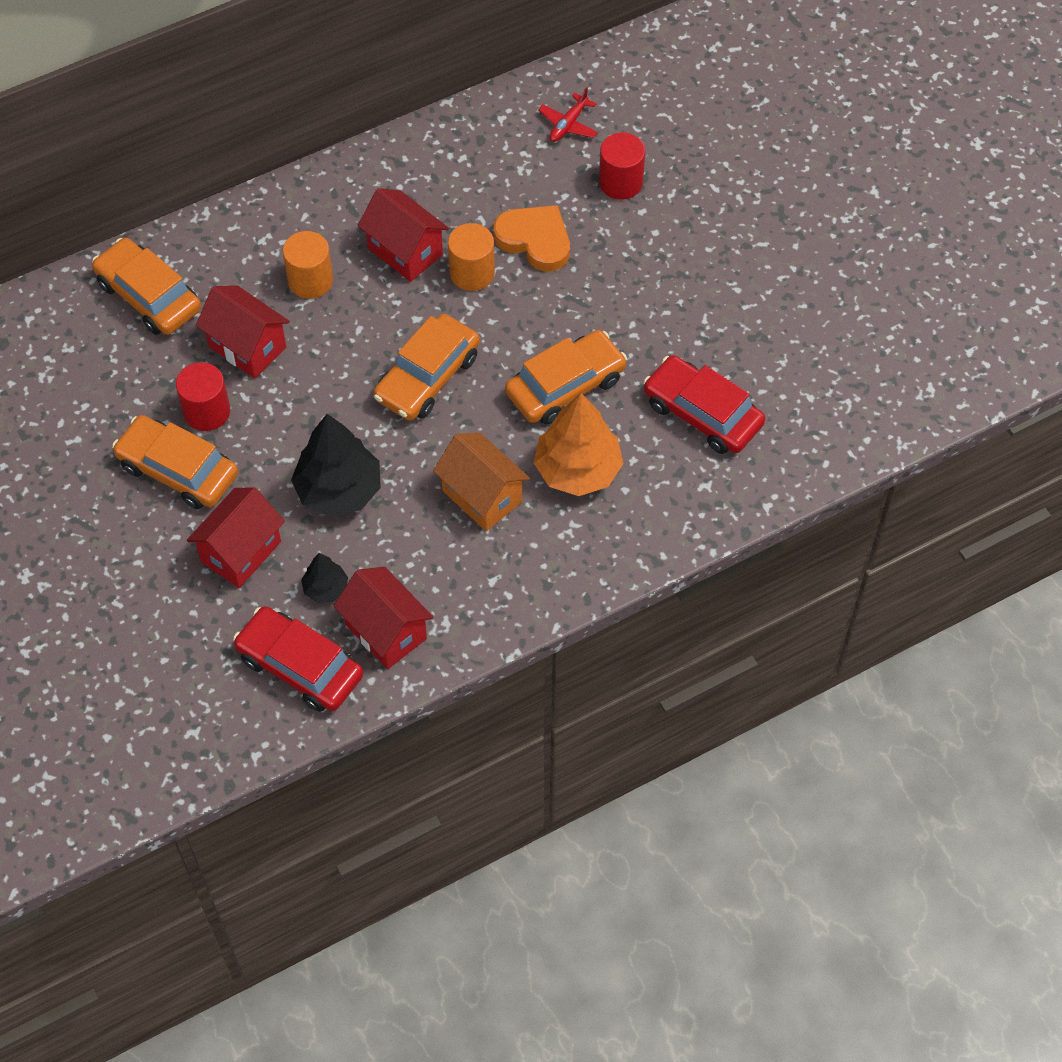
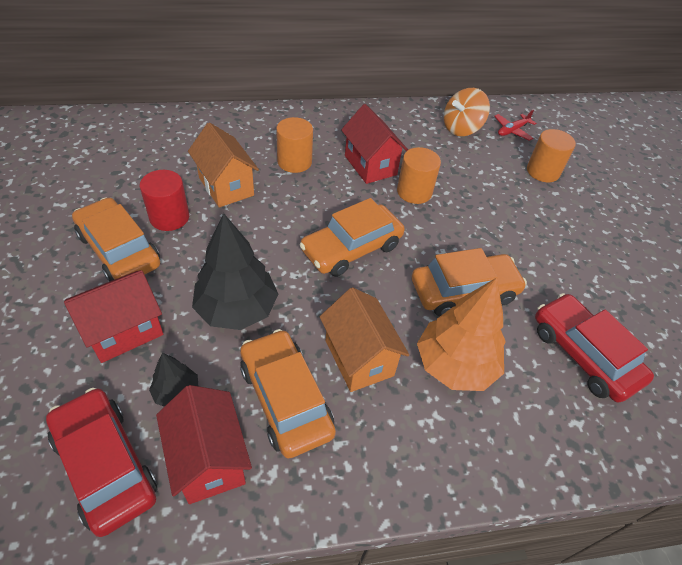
camera: 15 degrees right, 10 degrees down
orange car [92,238,201,335] -> orange car moved to [240,329,336,458]
red house [196,285,290,378] -> orange house [188,122,259,207]
orange heart [493,205,570,272] -> none
red cylinder [599,133,645,200] -> orange cylinder [527,129,576,182]
none -> orange spinning top [444,88,490,136]

